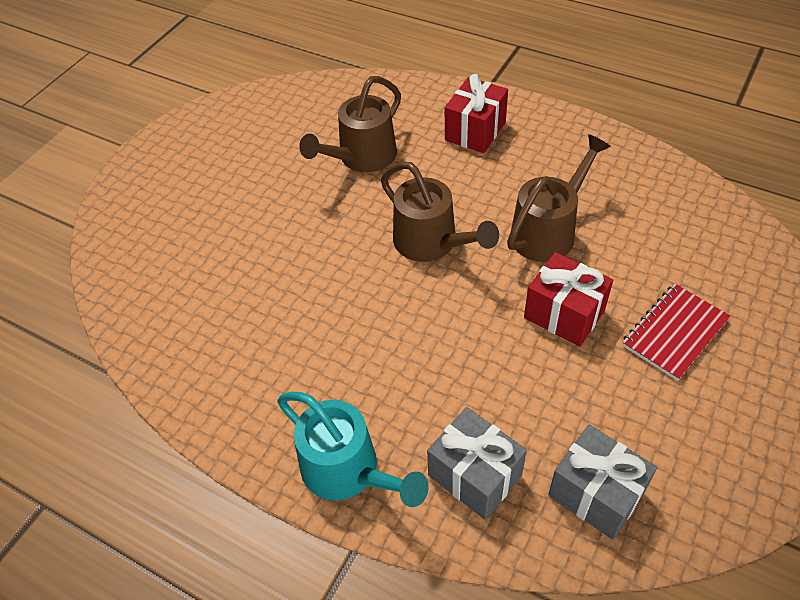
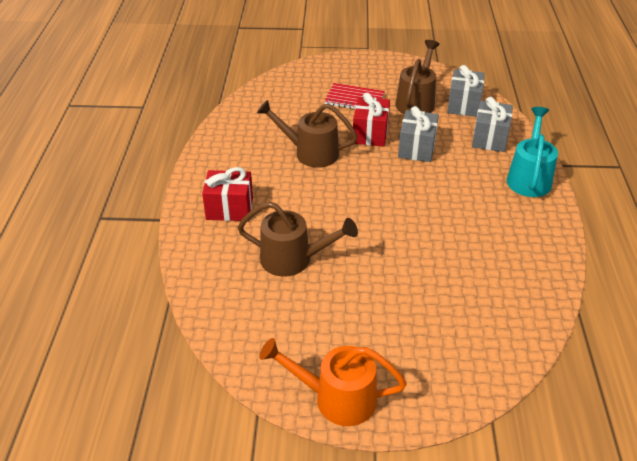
camera: 120 degrees left, 10 degrees down
brown watering can [381,162,499,262] -> brown watering can moved to [395,40,440,114]
none -> orange watering can [259,338,406,426]
none -> grey gift [398,106,439,162]

